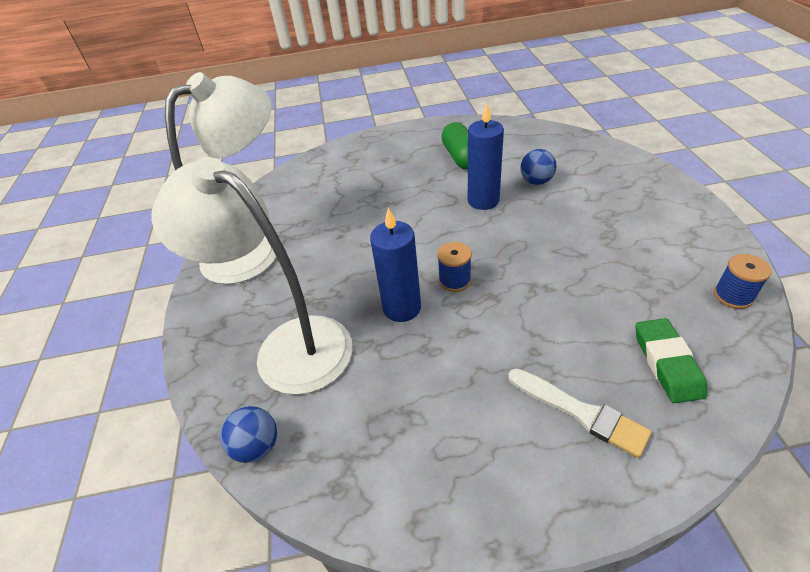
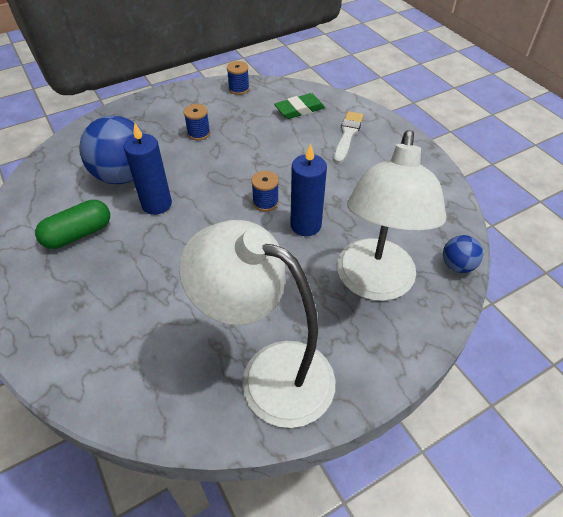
camera: 115 degrees left, 5 degrees up
blue ball [520,149,556,185] -> blue ball [79,115,145,184], size x2.02
none -> blue spool [184,104,210,140]

